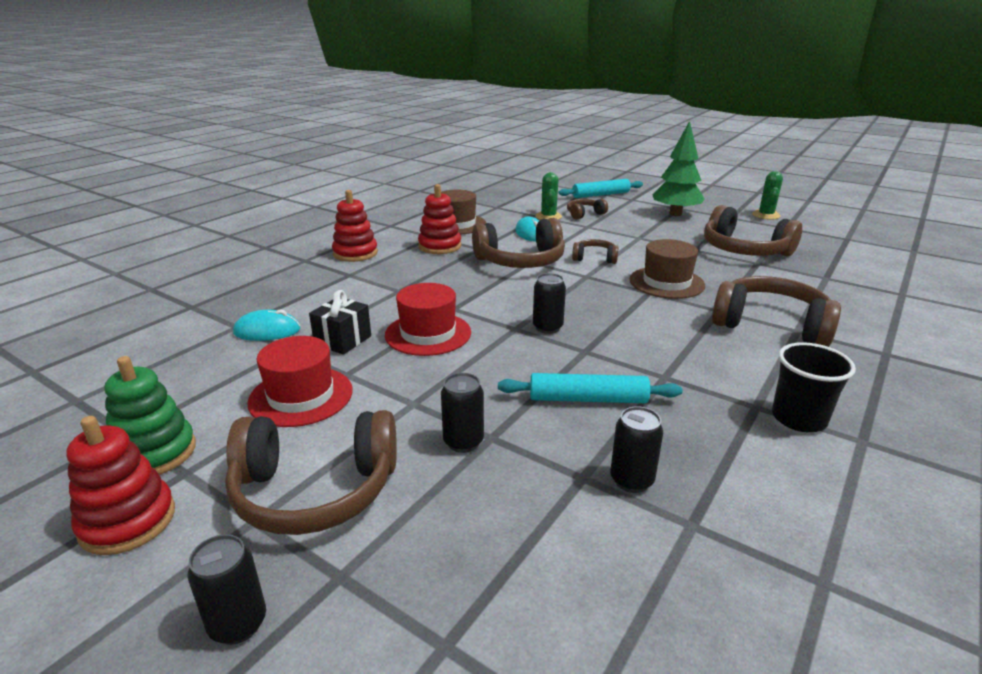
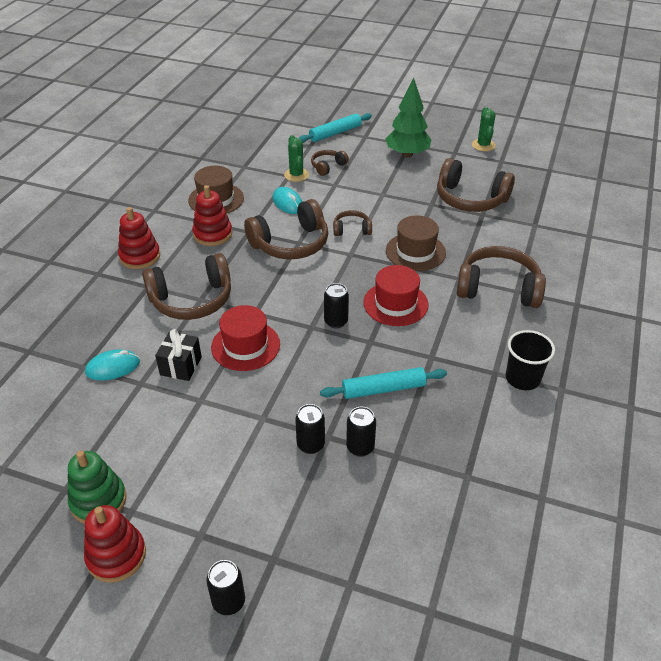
camera: 15 degrees left, 15 degrees up
brown headphones [225,410,397,535] -> brown headphones moved to [142,253,231,320]
red hat [247,336,353,427] -> red hat moved to [363,265,429,326]
black can [610,406,663,493] -> black can moved to [346,407,376,457]

